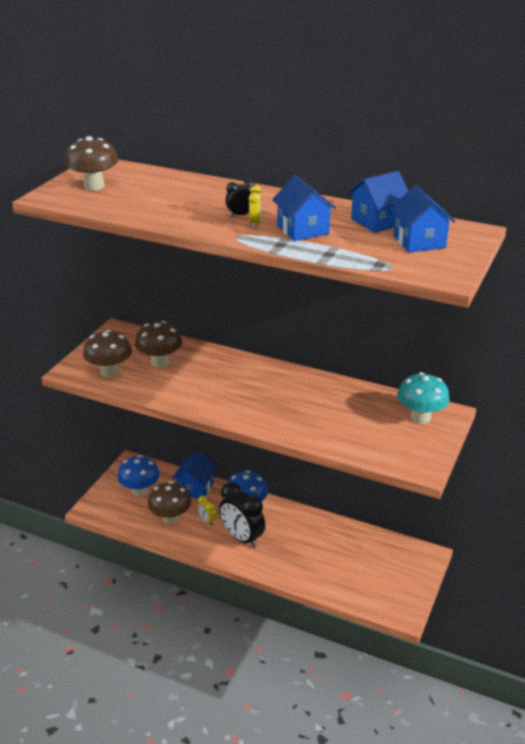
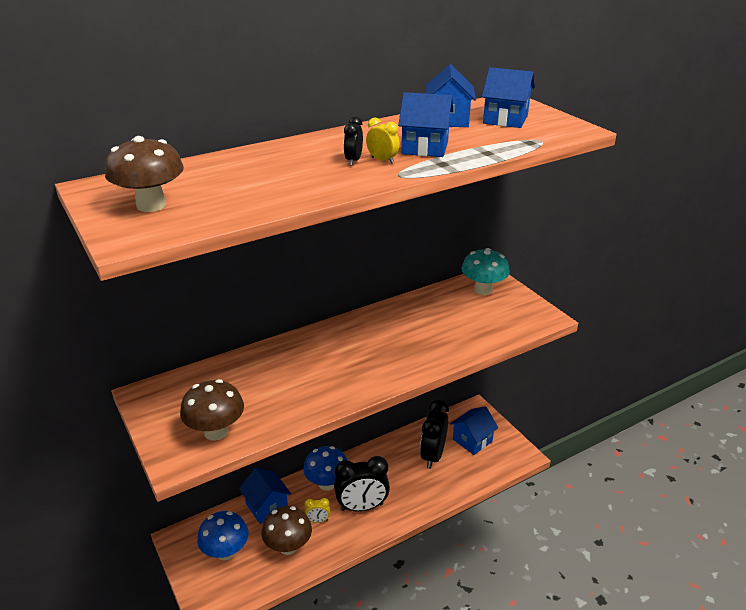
camera: 55 degrees left, 0 degrees up
brown mushroom [135,321,182,368] -> none
none -> black clock [420,399,449,469]
none -> blue house [450,406,498,455]

